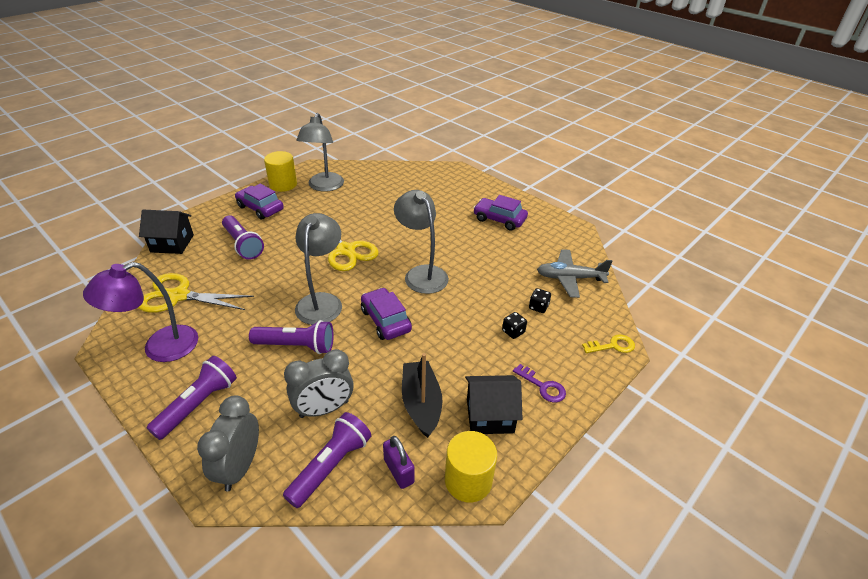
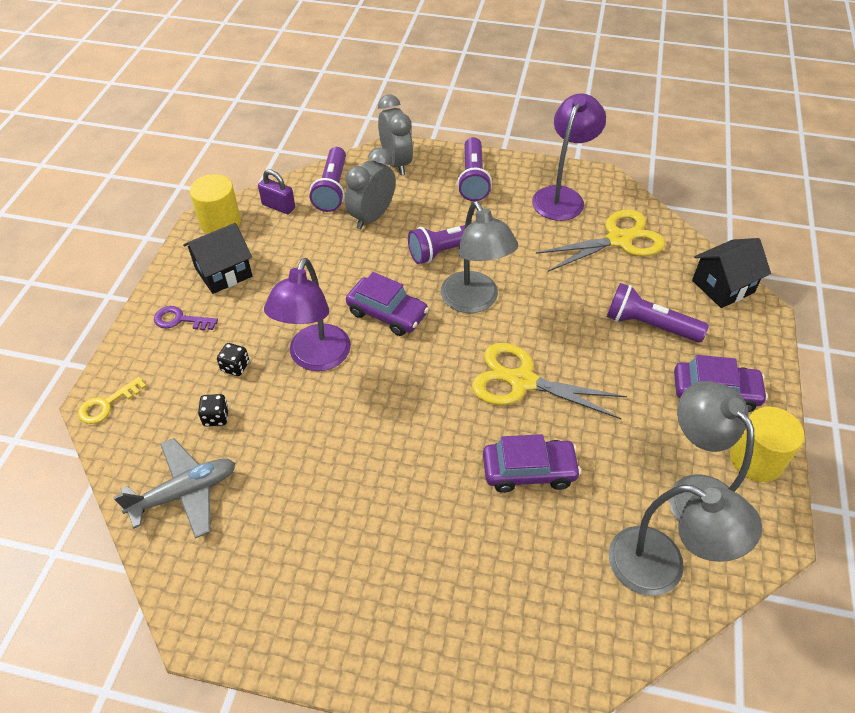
camera: 150 degrees right, 10 degrees up
grey lamp [394,190,449,294] -> grey lamp moved to [608,485,762,596]
black boat [402,353,442,438] -> none
purple car [473,195,528,231] -> purple car moved to [483,434,581,493]
none -> purple lamp [264,258,351,371]

